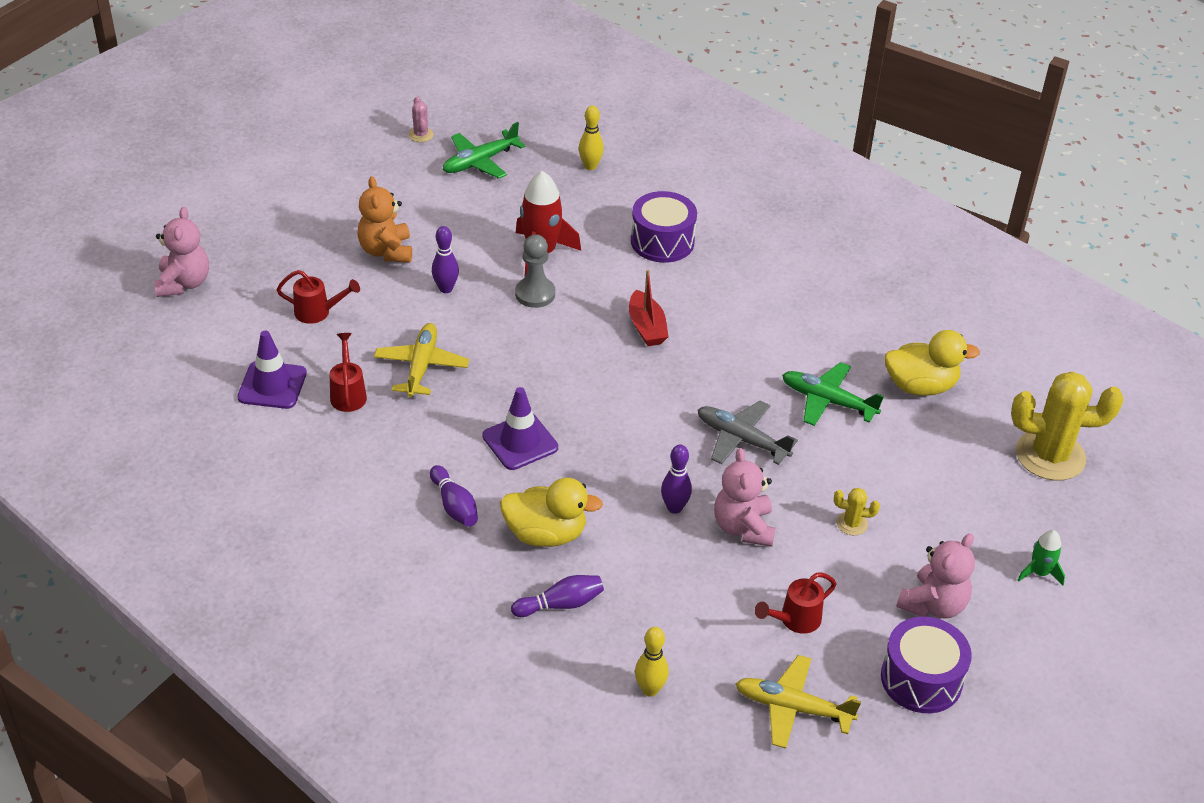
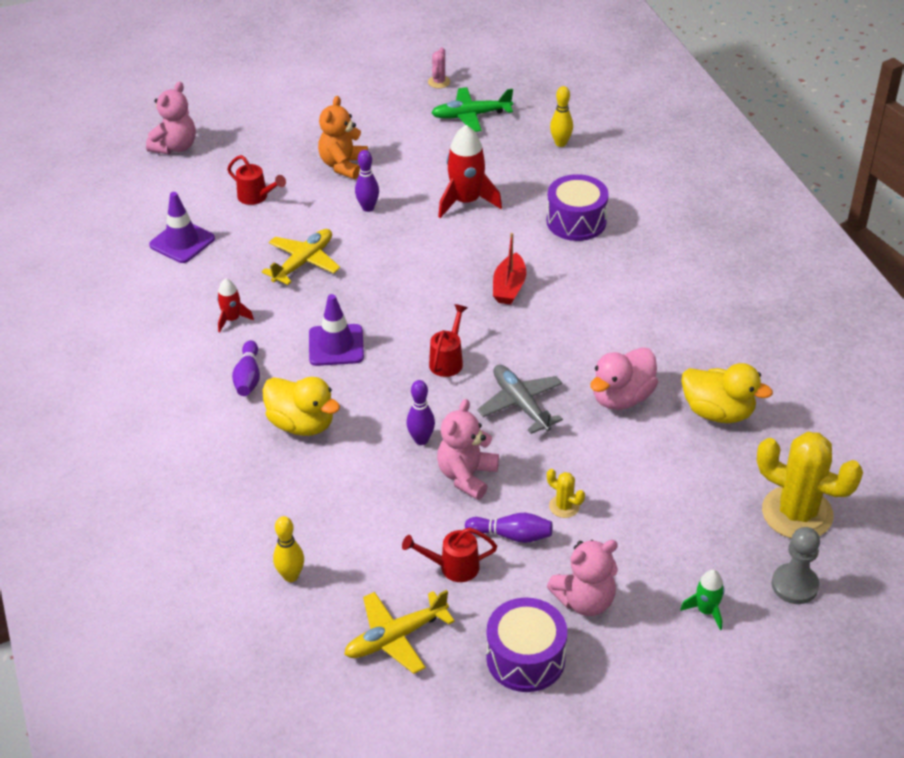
camera: 30 degrees right, 0 degrees up
red watering can [330,333,367,412] -> red watering can moved to [429,304,467,377]
purple bowling pin [511,575,604,617] -> purple bowling pin moved to [465,513,553,543]
grey pawn [515,234,555,308] -> grey pawn moved to [772,527,820,604]
yellow plane [736,655,861,748] -> yellow plane turned 75 degrees counterclockwise [344,590,455,674]
green plane [782,362,884,426] -> pink duck [590,347,658,410]
none -> red rocket [217,278,254,332]

